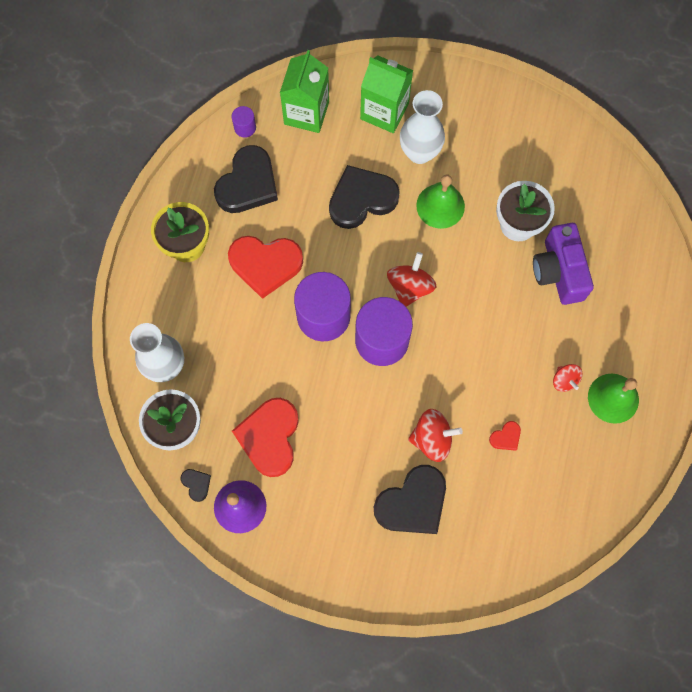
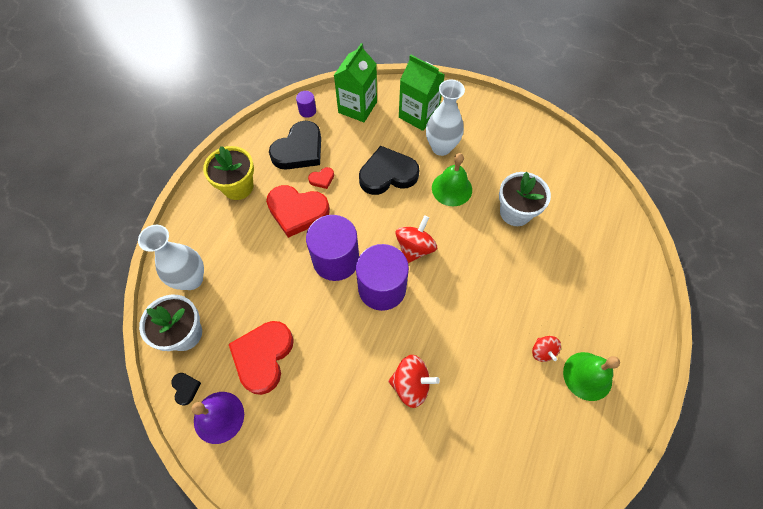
camera: 10 degrees right, 10 degrees down
black heart [374,465,446,534] -> none
red heart [489,421,521,451] -> red heart moved to [308,167,334,189]
purple camera [533,223,594,305] -> none

